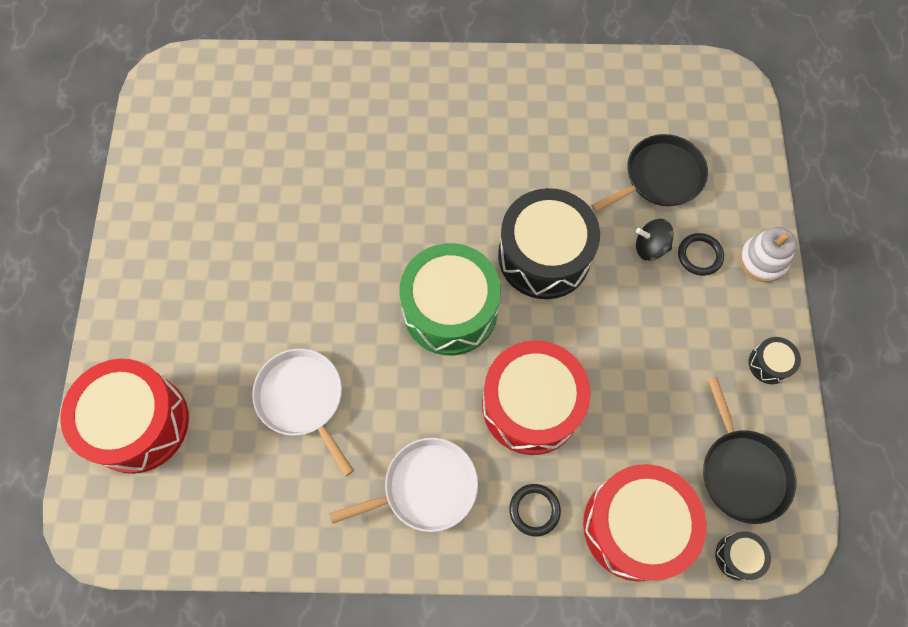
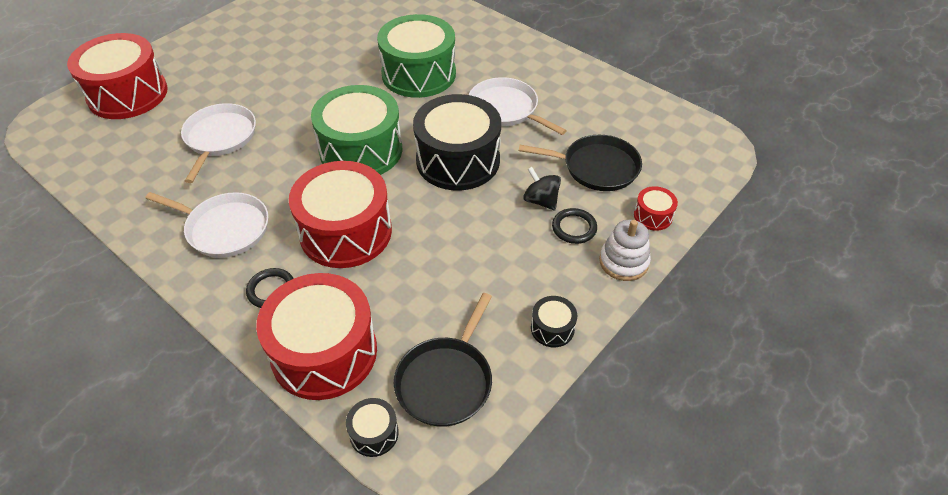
camera: 40 degrees right, 20 degrees down
none -> green drum [377,14,456,98]
none -> white pan [469,77,567,135]
none -> red drum [634,186,678,231]

